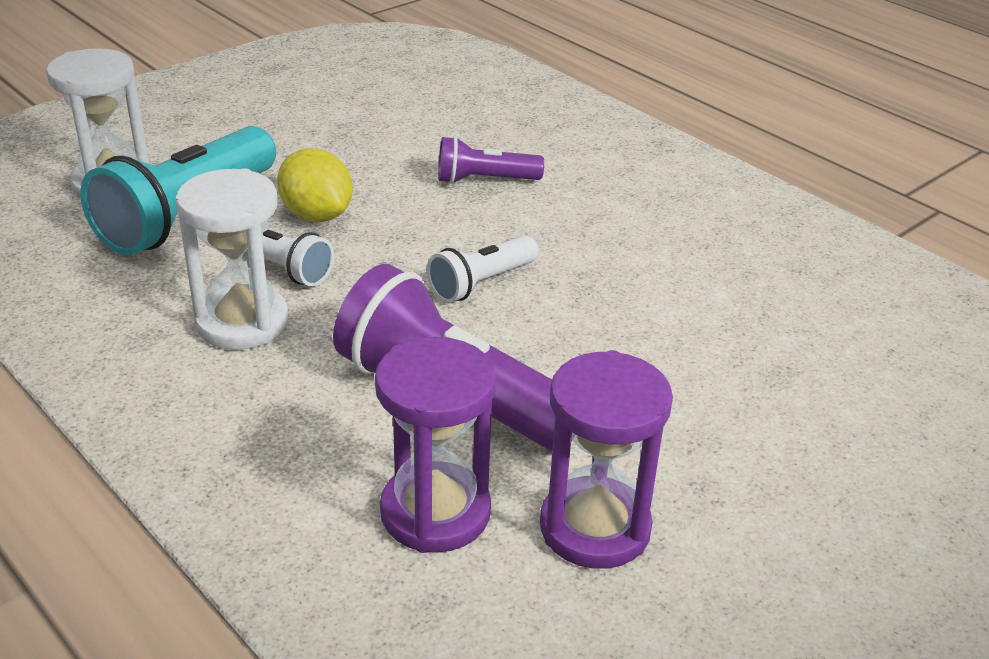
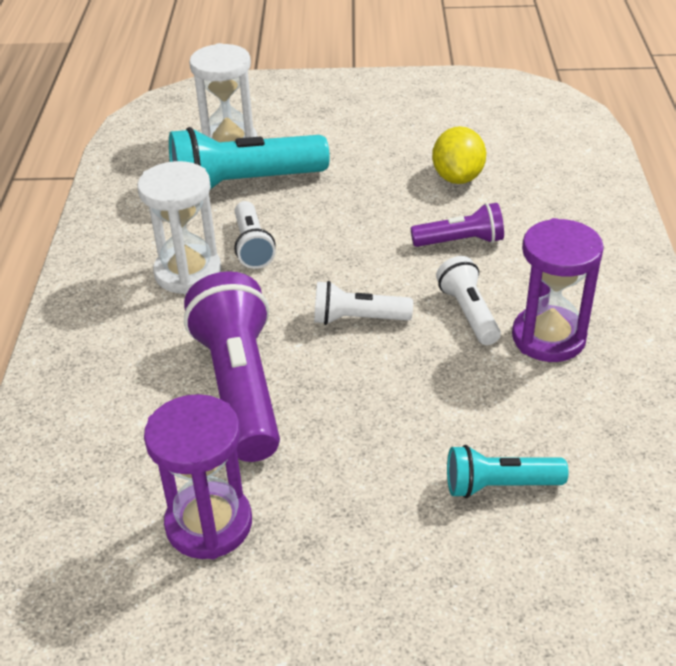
camera: 45 degrees right, 5 degrees up
yellow lemon [277,148,353,222] -> yellow lemon moved to [432,126,486,184]
purple hourglass [375,337,496,553] -> purple hourglass moved to [512,218,604,362]
purple flashlight [438,136,544,184] -> purple flashlight turned 135 degrees clockwise [411,203,504,247]
none -> white flashlight [436,256,501,345]
none -> turquoise flashlight [447,445,568,498]

